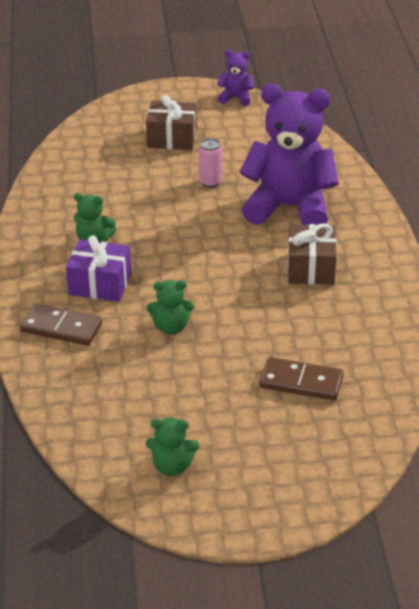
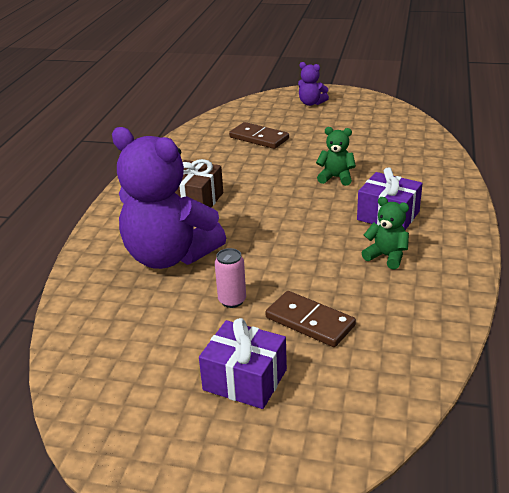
camera: 160 degrees left, 5 degrees down
brown domino [20,304,102,345] -> brown domino moved to [265,291,356,347]
brown gift [146,95,197,150] -> purple gift [199,318,287,409]
green teddy bear [146,418,199,476] -> none
purple teddy bear [217,50,254,106] -> purple teddy bear moved to [298,62,329,106]

